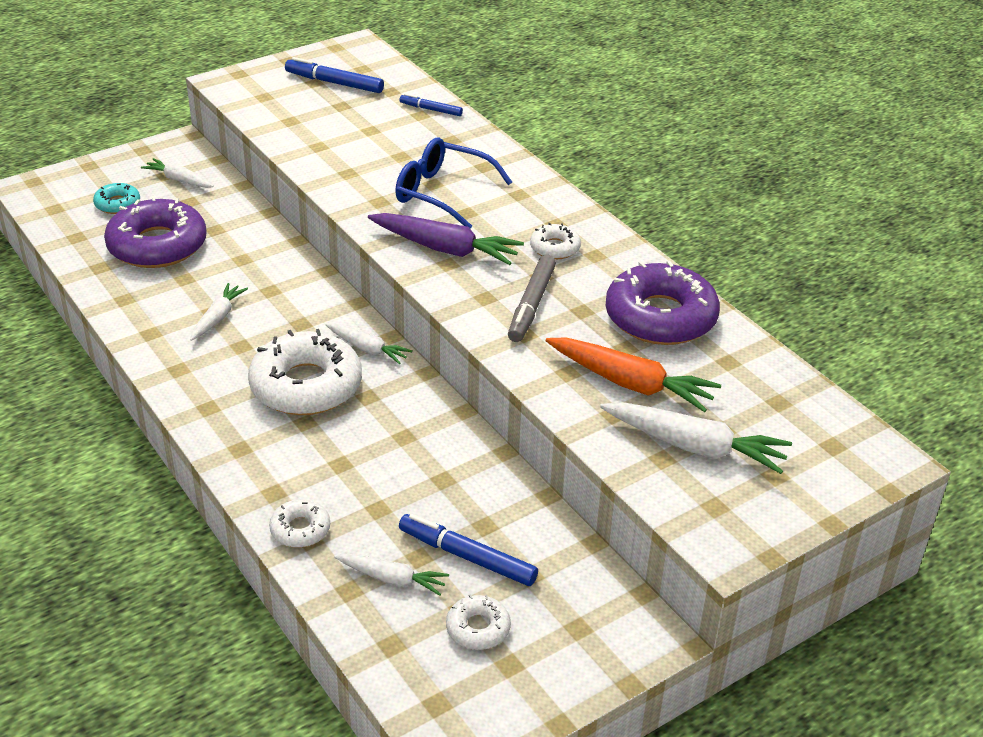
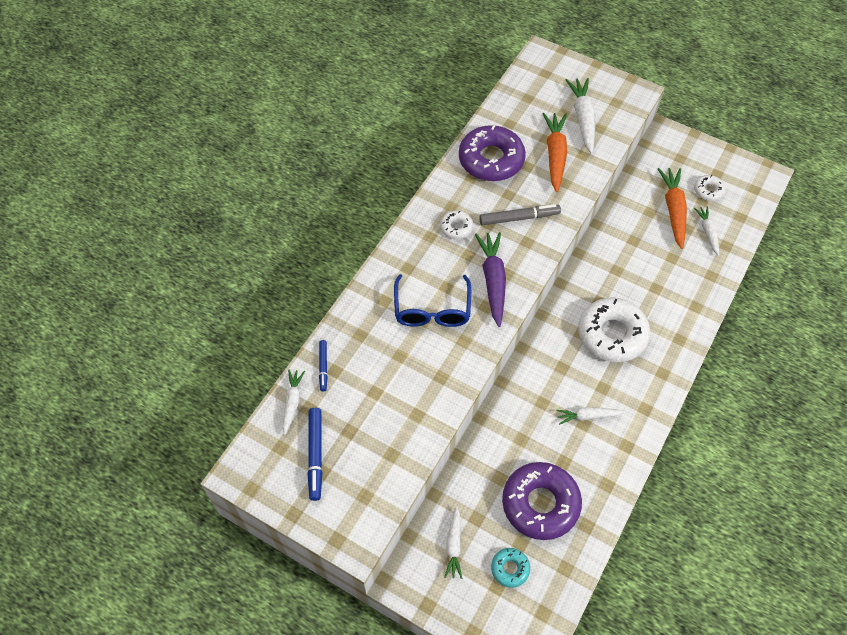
camera: 115 degrees left, 20 degrees up
white donut [269,499,330,548] -> none
white carrot [326,324,413,364] -> white carrot moved to [283,370,305,435]
blue marker [399,514,538,586] -> orange carrot [658,168,687,249]

